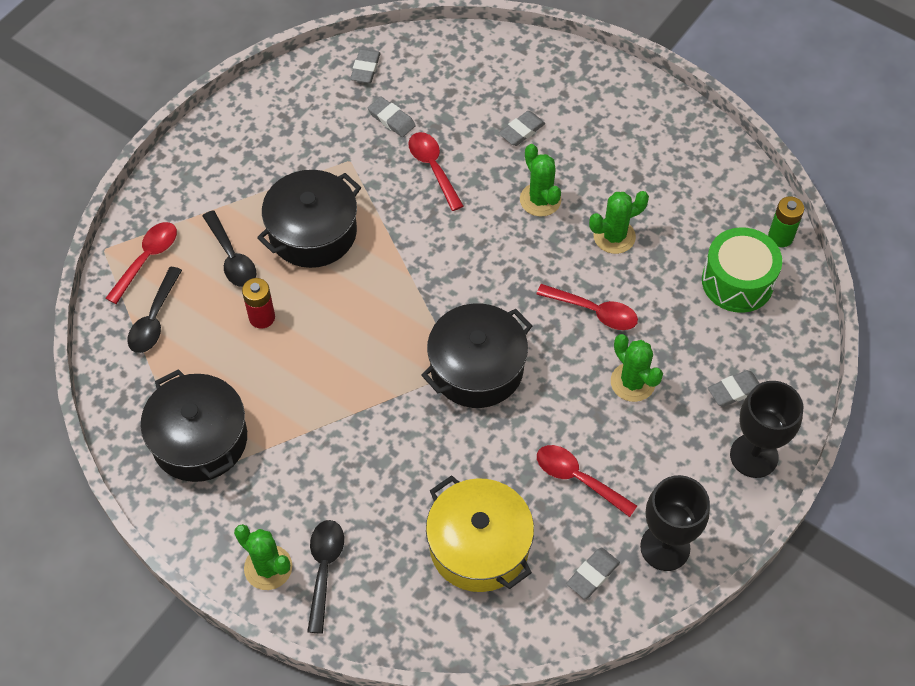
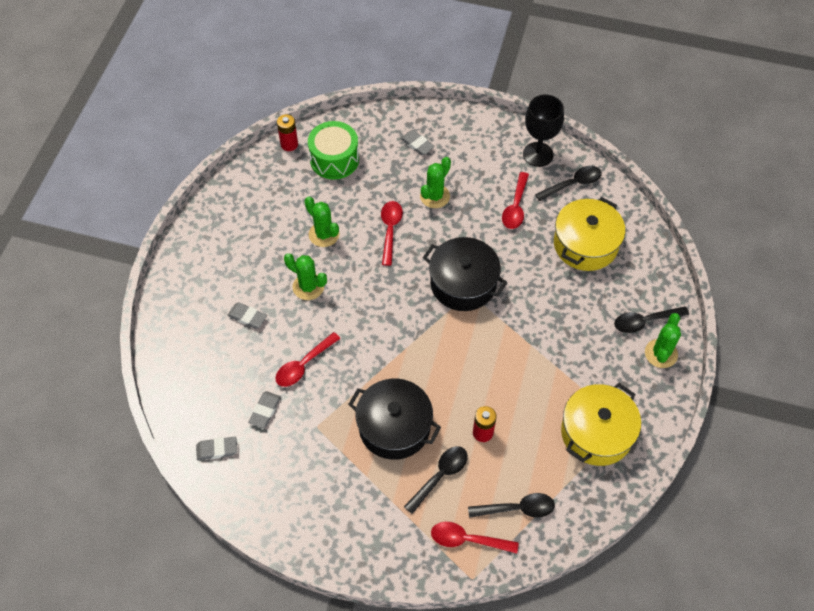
camera: 110 degrees left, 0 degrees up
black pot [141,369,247,482] -> yellow pot [561,383,641,466]
green cactus [520,144,561,216] -> green cactus turned 75 degrees clockwise [284,253,327,300]
grey eraser [566,548,620,599] -> black spoon [535,166,602,201]
black goblet [730,381,803,478] -> none
green battery [768,196,804,247] -> red battery [277,114,298,151]

